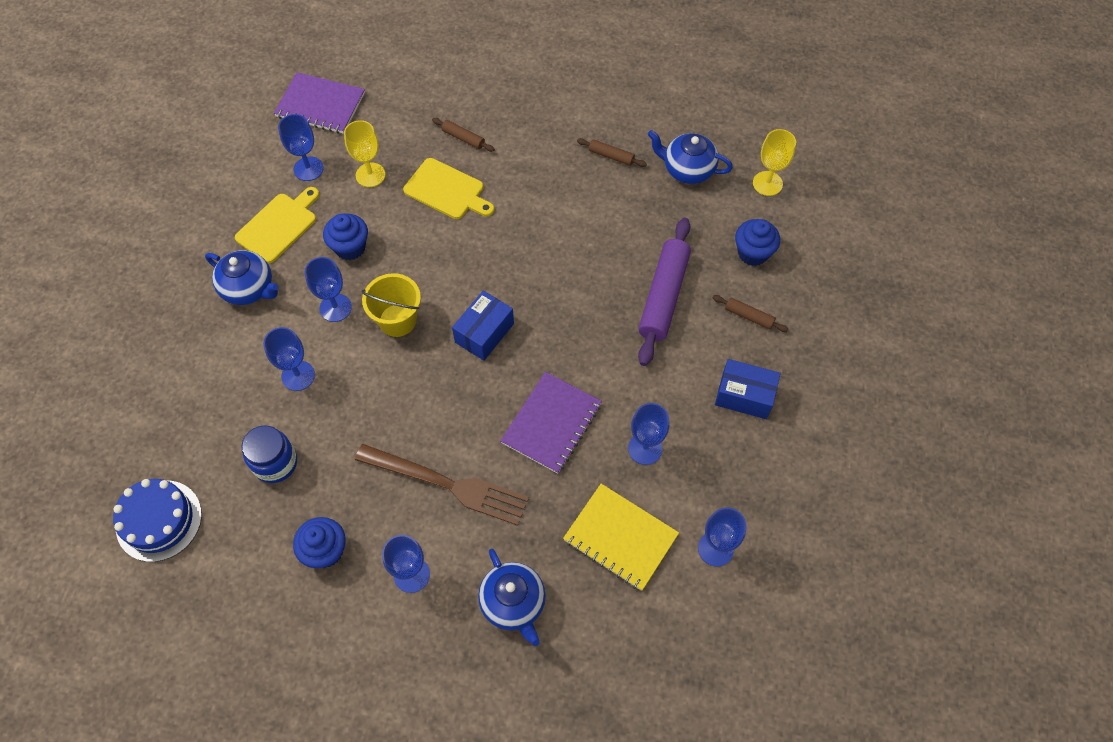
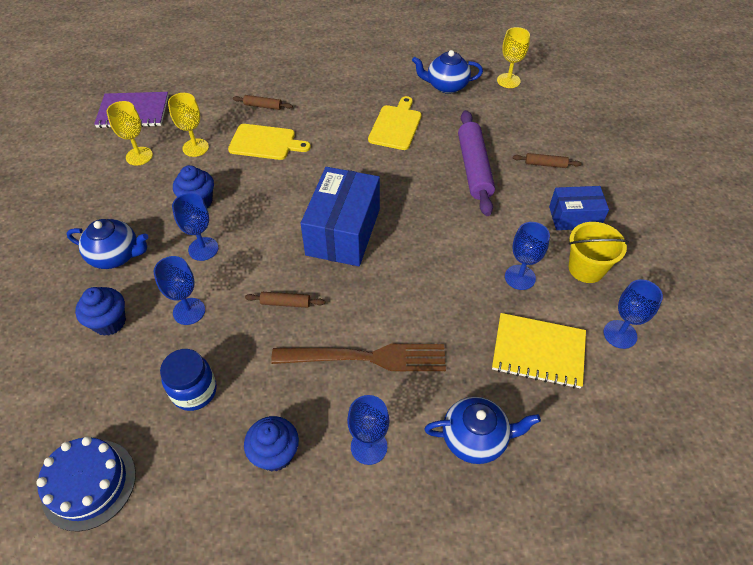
camera: 20 degrees left, 10 degrees down
yellow cutting board [235,187,319,263] -> yellow cutting board moved to [368,96,422,150]
blue goblet [278,114,324,181] -> yellow goblet [107,101,153,166]
yellow bucket [362,273,421,337] -> yellow bucket moved to [569,222,629,283]
blue box [452,291,514,361] -> blue box [301,167,380,266], size x1.69
blue teapot [478,549,546,646] -> blue teapot turned 45 degrees counterclockwise [424,397,541,464]
purple notebook [500,372,602,474] -> none
brown rolling pin [577,138,647,167] -> brown rolling pin moved to [245,292,325,308]
blue cupcake [735,219,780,266] -> blue cupcake moved to [75,287,126,336]

